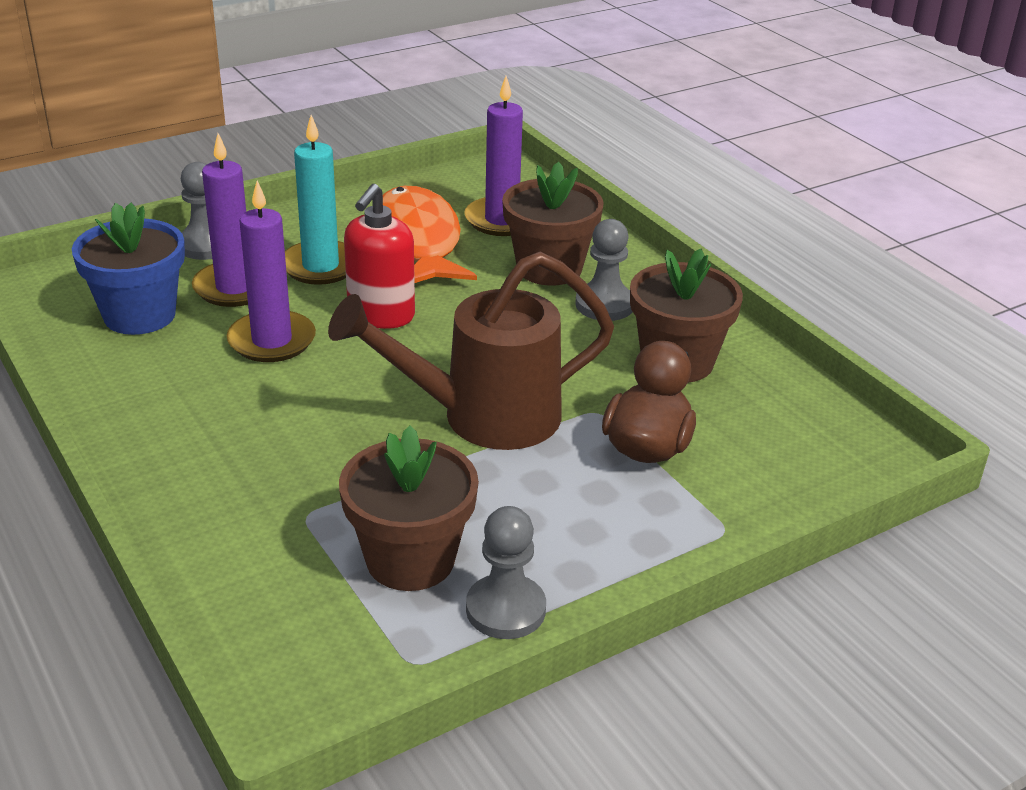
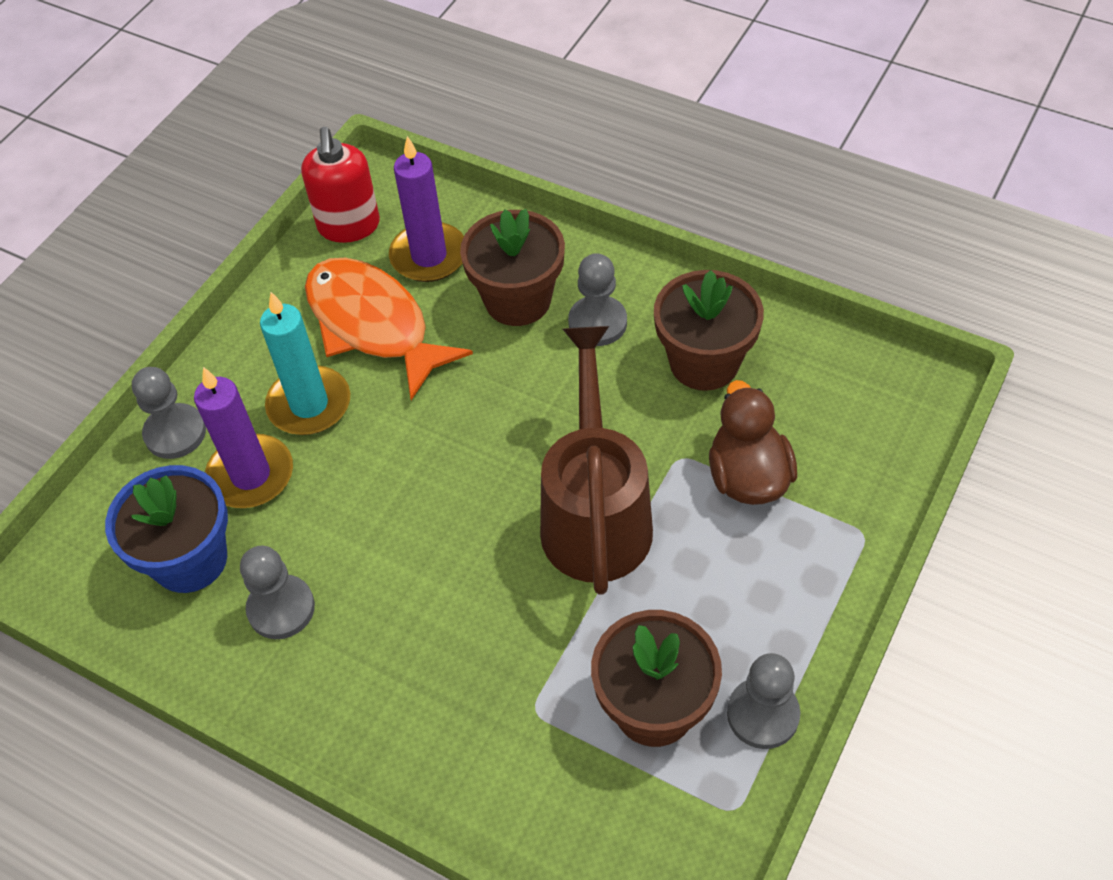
camera: 25 degrees left, 20 degrees up
purple candle [227,181,316,362] -> none
brown watering can [328,252,614,450] -> brown watering can turned 135 degrees clockwise [540,326,653,595]
red soap dispenser [344,184,415,329] -> red soap dispenser moved to [301,127,380,243]
none -> grey pawn [240,546,315,639]

